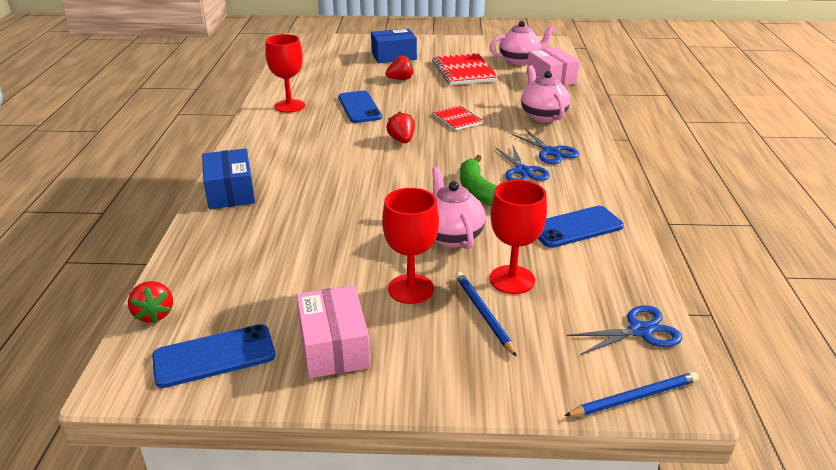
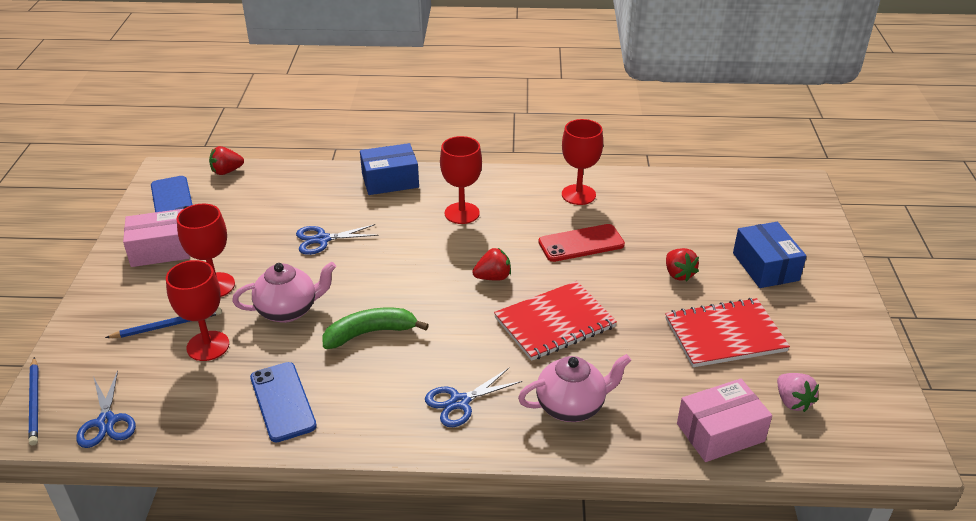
camera: 90 degrees right, 5 degrees up
blue phone [338,91,382,123] -> red phone [538,224,625,262]
red notebook [433,105,483,130] -> red notebook [494,281,617,361], size x1.75
pink teapot [489,21,555,65] -> pink strawberry [777,373,819,412]
blue scissors [495,146,550,181] -> blue scissors moved to [296,224,379,255]
none -> red goblet [440,136,482,224]

